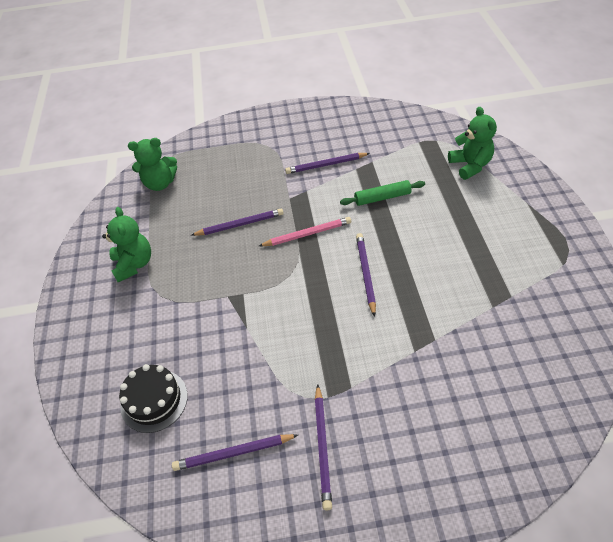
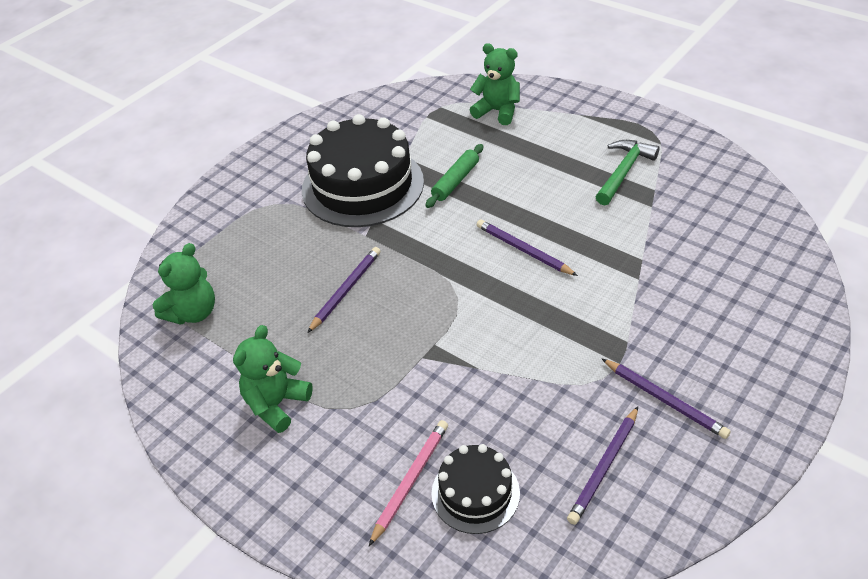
camera: 45 degrees left, 5 degrees down
green teddy bear [102,207,151,282] -> green teddy bear turned 90 degrees counterclockwise [233,325,313,433]
pink pencil [259,217,351,246] -> pink pencil moved to [369,420,448,546]
purple pencil [285,153,370,174] -> black cake [302,114,424,227]
none -> green hammer [596,140,660,206]

